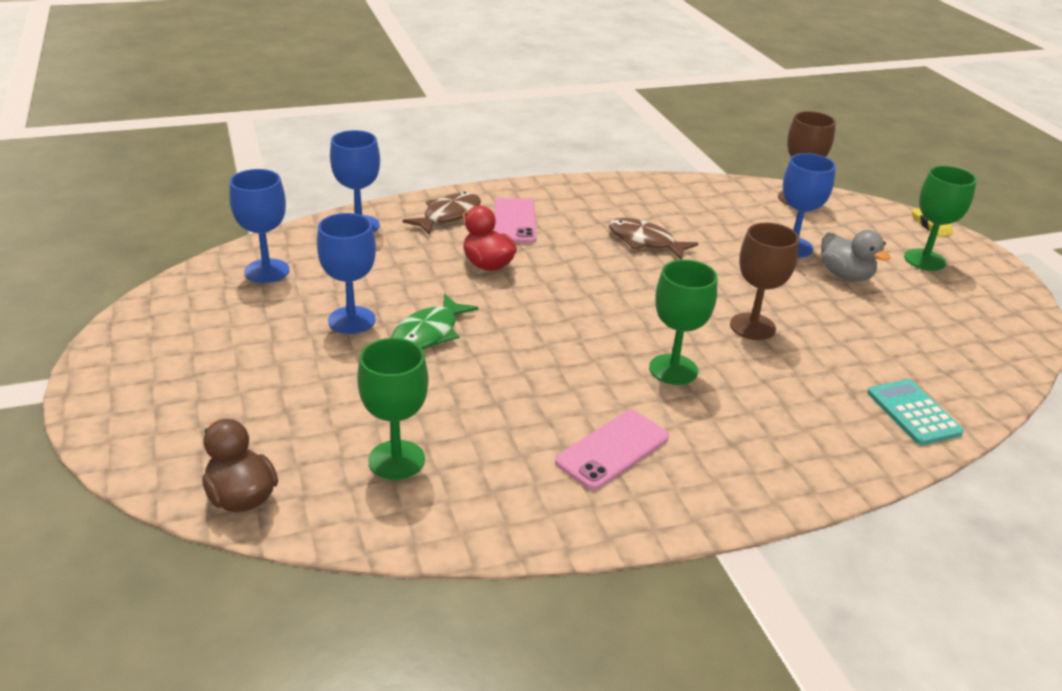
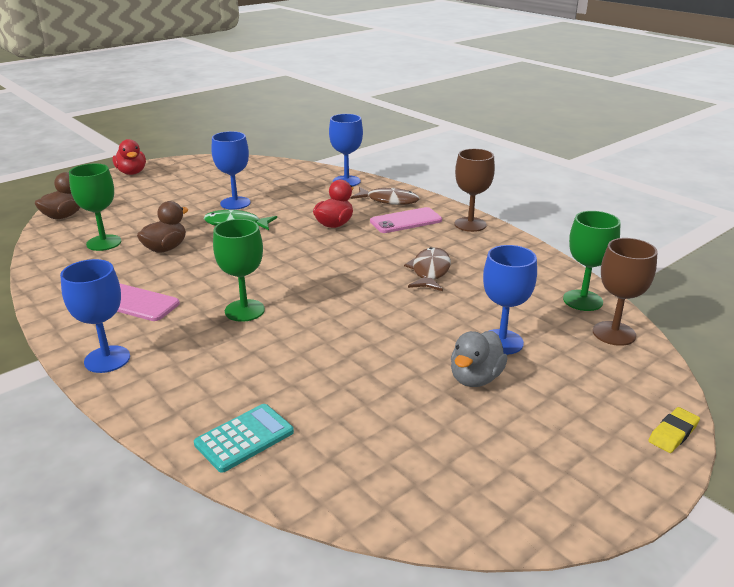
camera: 70 degrees right, 5 degrees down
blue goblet [229,169,289,283] -> blue goblet moved to [60,259,130,373]
brown goblet [730,223,799,340] -> brown goblet moved to [455,149,495,232]
green goblet [904,166,977,271] -> green goblet moved to [563,211,621,311]
none -> red duck [112,139,146,175]
none -> brown duck [137,201,188,253]

